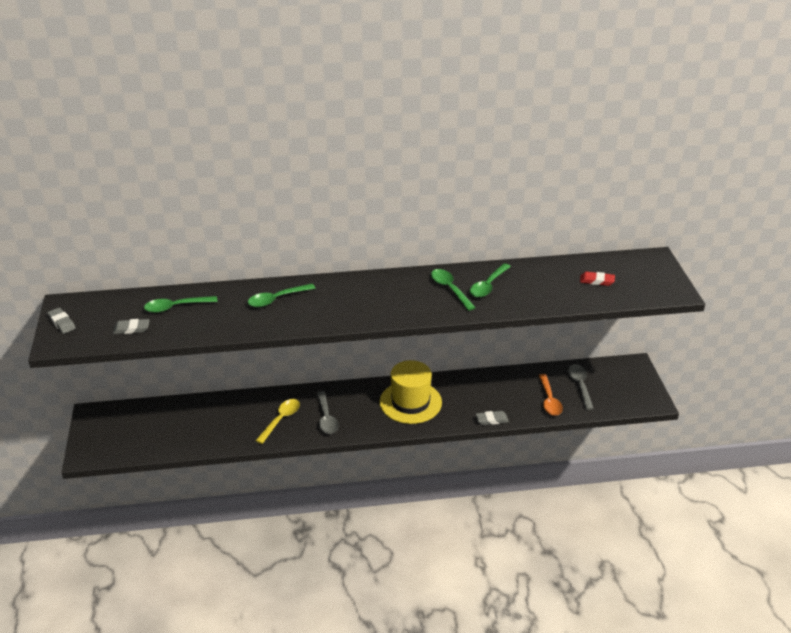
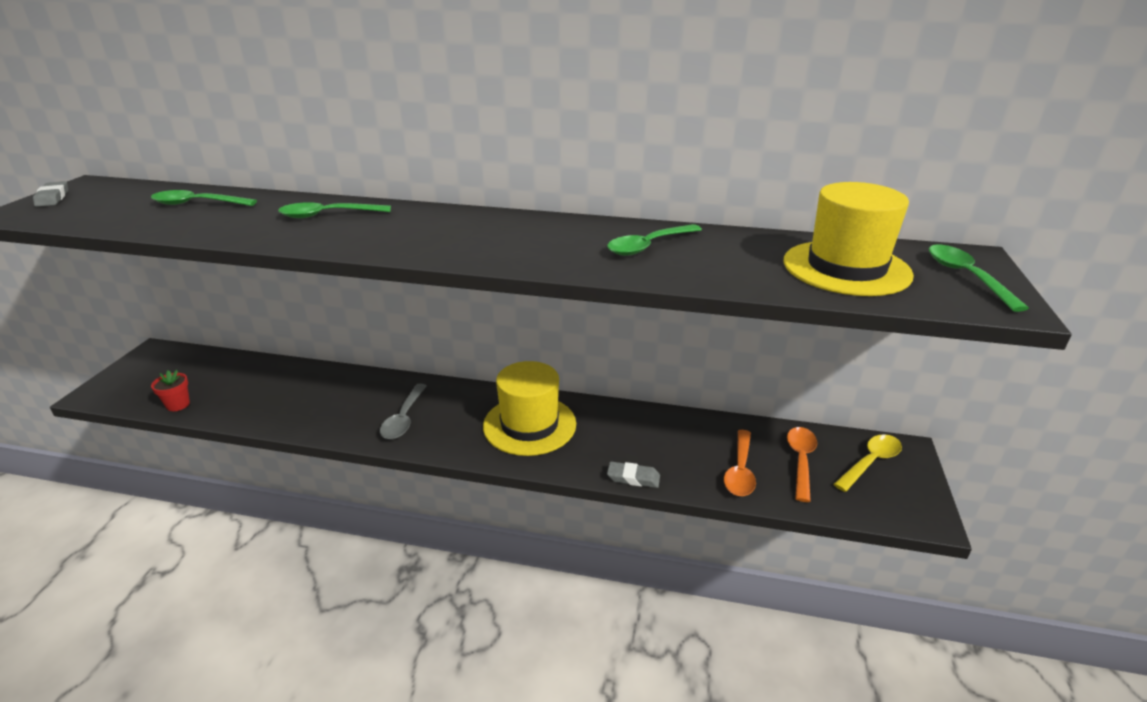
camera: 20 degrees right, 5 degrees down
grey eraser [113,319,149,334] -> none
yellow spoon [255,399,300,444] -> yellow spoon moved to [834,434,902,492]
green spoon [431,269,476,311] -> green spoon moved to [929,245,1029,312]
grey spoon [568,364,594,410] -> orange spoon [787,427,817,502]
red eraser [580,272,615,286] -> yellow hat [784,182,914,296]
none -> red flower pot [151,370,190,411]

